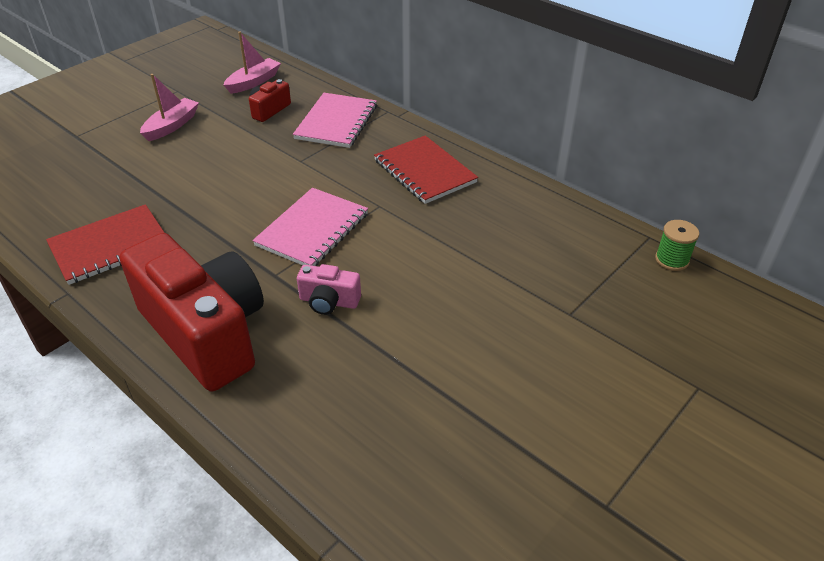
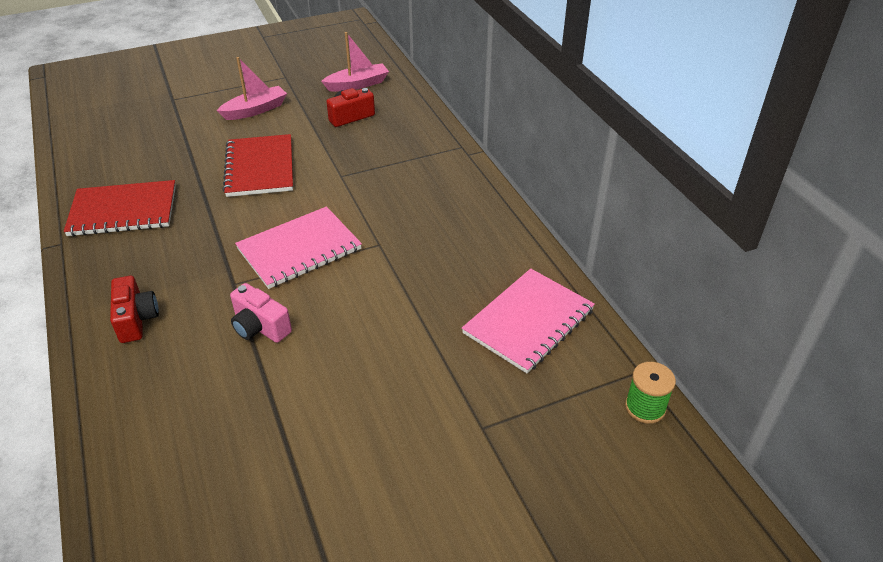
camera: 25 degrees right, 0 degrees up
red camera [120,233,264,391] -> red camera [110,276,159,343], size x0.42
pink notebook [293,93,377,148] -> pink notebook moved to [462,268,595,373]
red notebook [374,135,478,204] -> red notebook moved to [223,134,293,197]

